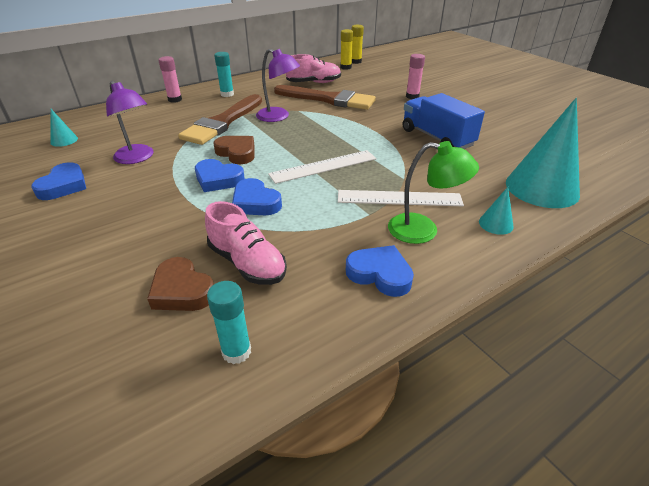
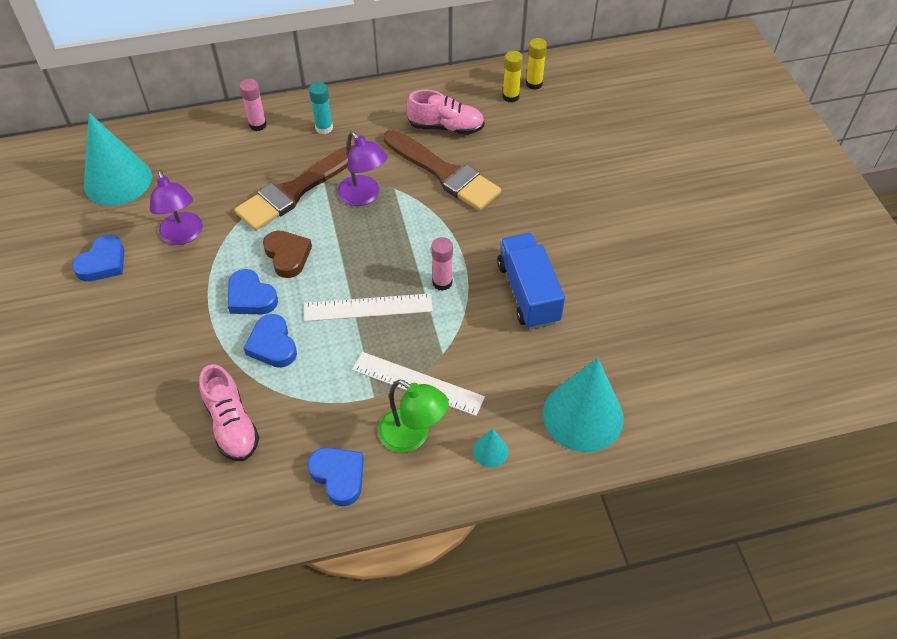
camera: 20 degrees right, 15 degrees up
turquoise cone [50,109,78,147] -> turquoise cone [84,113,152,206], size x2.33
brown heart [147,257,214,311] -> none
turquoise glue stick [207,281,251,364] -> none
pink glue stick [406,54,425,99] -> pink glue stick moved to [431,237,453,291]

